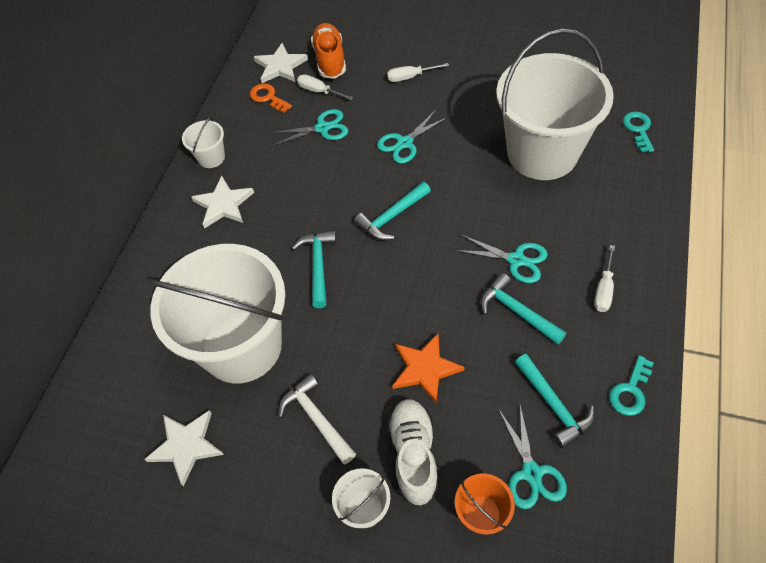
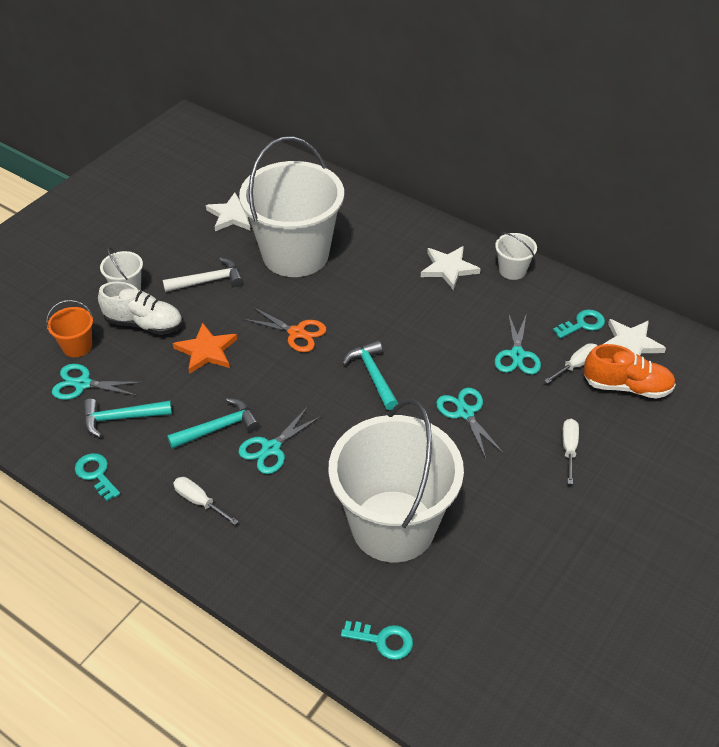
camera: 105 degrees right, 10 degrees down
orange key [250,83,292,113] -> turquoise key [553,310,605,339]
turquoise hammer [292,230,336,308] -> none
none -> orange scissors [244,307,326,352]

